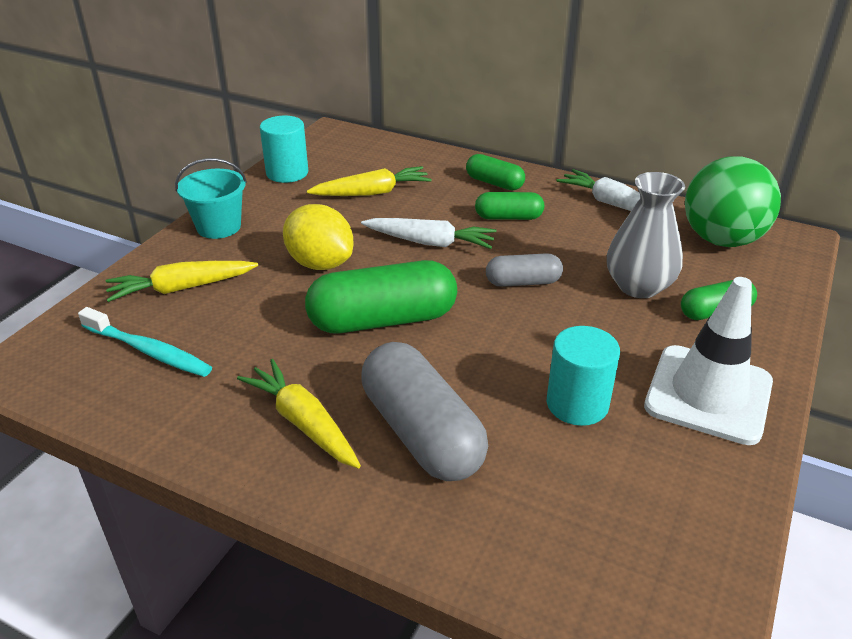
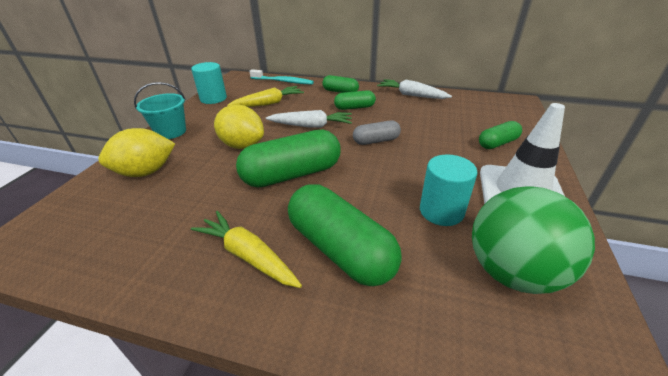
camera: 10 degrees left, 0 degrees up
turquoise toothbrush [78,307,212,377] -> turquoise toothbrush moved to [249,69,314,85]
yellow carrot [105,261,258,302] -> yellow lemon [98,128,175,177]
grey capsule [361,342,488,481] -> green capsule [288,184,402,286]
grey vase [607,172,685,298] -> none
green ball [685,157,781,247] -> green ball moved to [472,186,595,294]

